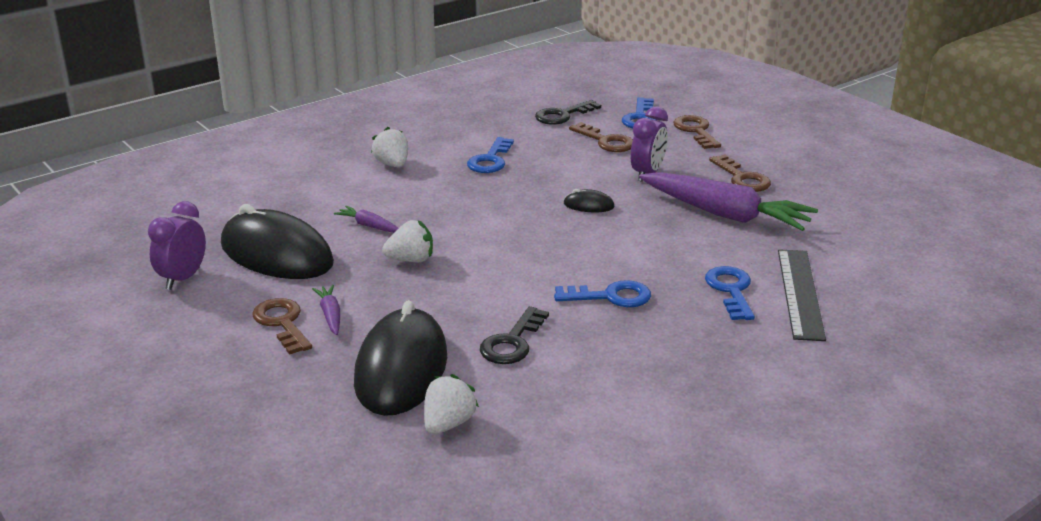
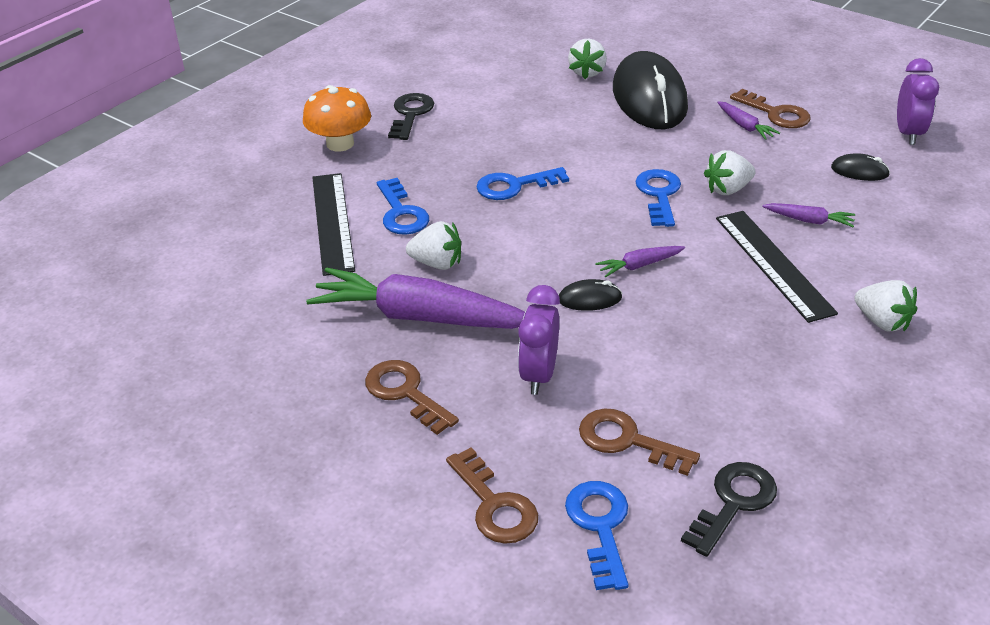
camera: 165 degrees right, 10 degrees up
black mouse [221,204,334,279] -> black mouse [831,153,890,181], size x0.41
blue key [467,137,514,173] -> blue key moved to [635,169,681,227]
black key [480,306,549,364] -> black key moved to [388,93,434,140]
none -> orange mushroom [303,85,371,151]
none -> white strawberry [406,221,461,270]
none -> purple carrot [595,246,685,277]
none -> black ruler [716,211,838,323]

